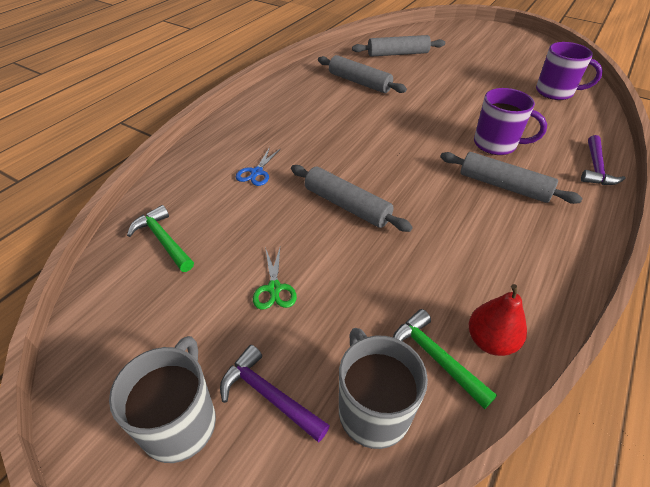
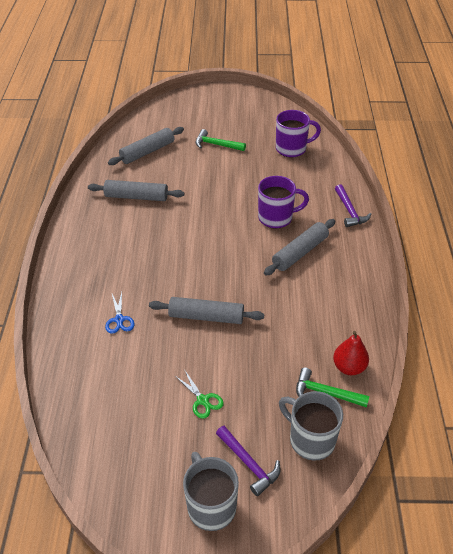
camera: 30 degrees left, 0 degrees up
green hammer [127,205,194,272] -> green hammer moved to [196,129,246,151]
purple hammer [220,345,330,442] -> purple hammer turned 135 degrees counterclockwise [216,426,281,496]
grey rolling pin [440,152,583,204] -> grey rolling pin turned 45 degrees counterclockwise [264,219,336,276]

